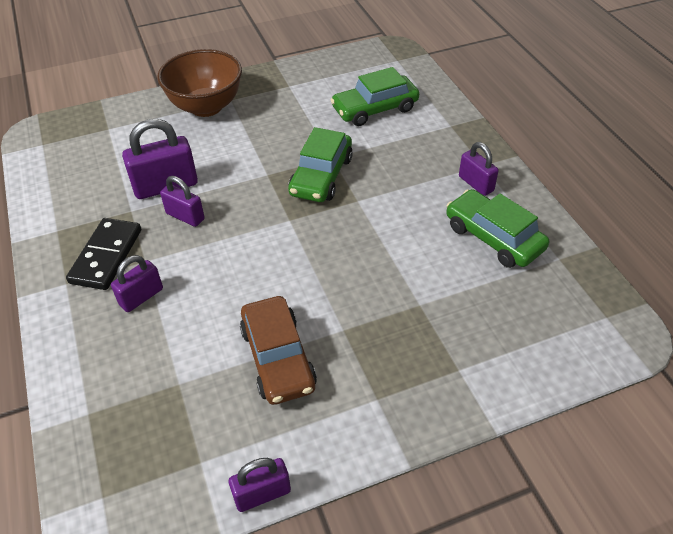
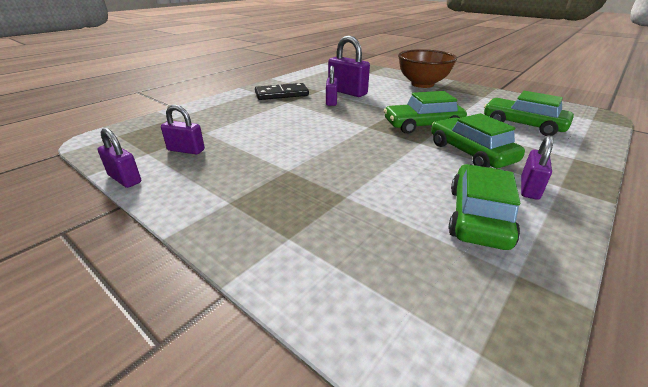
camera: 60 degrees right, 15 degrees down
purple padlock [111,255,163,312] -> purple padlock moved to [161,105,205,154]
brown car [240,296,317,405] -> none
none -> green car [431,113,525,168]

